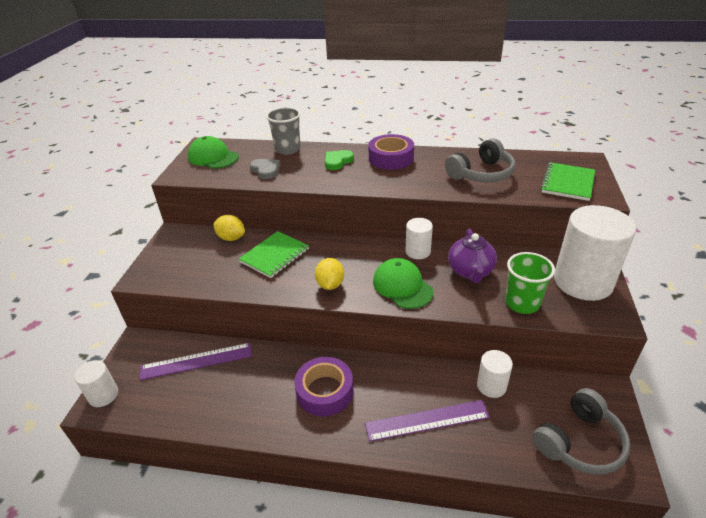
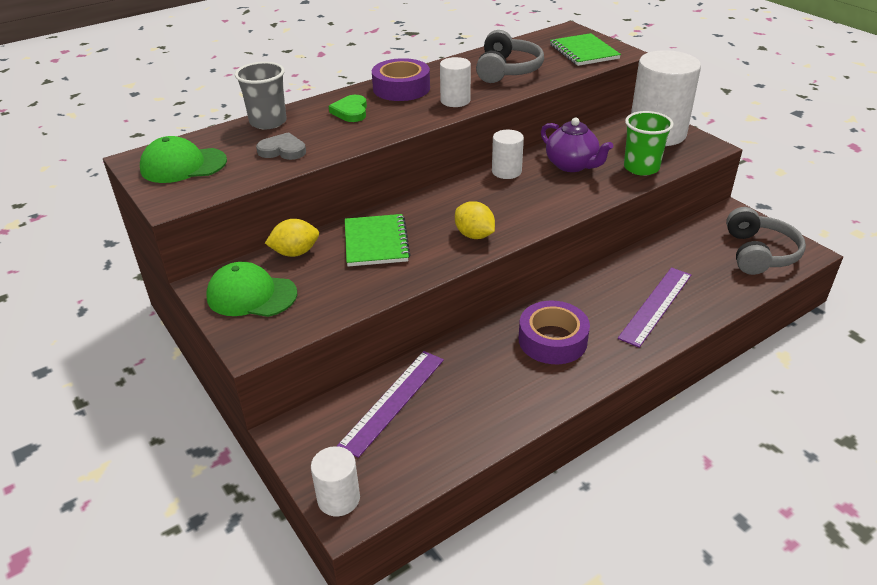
camera: 45 degrees left, 0 degrees up
green cap [373,258,434,309] -> green cap moved to [206,262,297,317]
white cylinder [477,350,513,398] -> white cylinder moved to [440,57,471,107]

